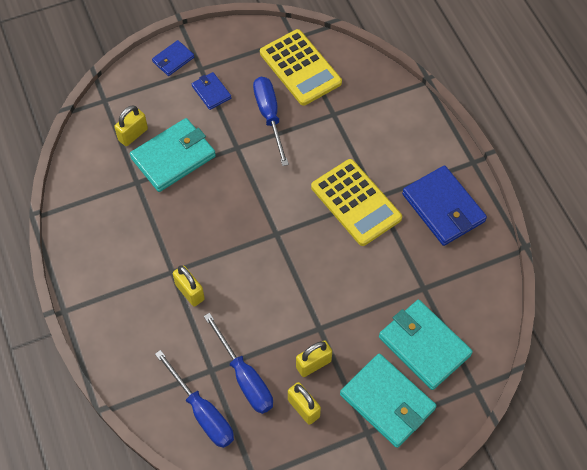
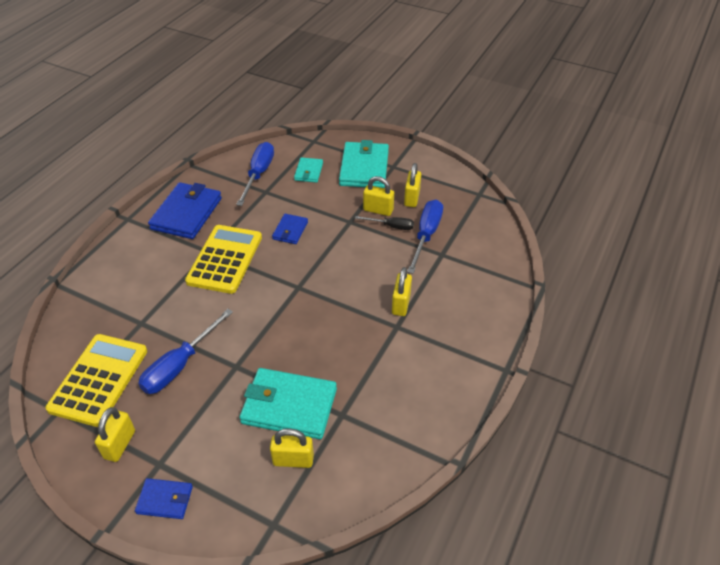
camera: 130 degrees left, 15 degrees down
blue screwdriver [155,350,234,448] -> blue screwdriver moved to [236,142,274,206]
blue wallet [192,72,231,110] -> blue wallet moved to [272,214,308,244]
turquoise wallet [379,300,473,390] -> turquoise wallet [294,157,323,183], size x0.52
none -> yellow padlock [95,407,135,462]
none -> black screwdriver [355,216,414,230]

